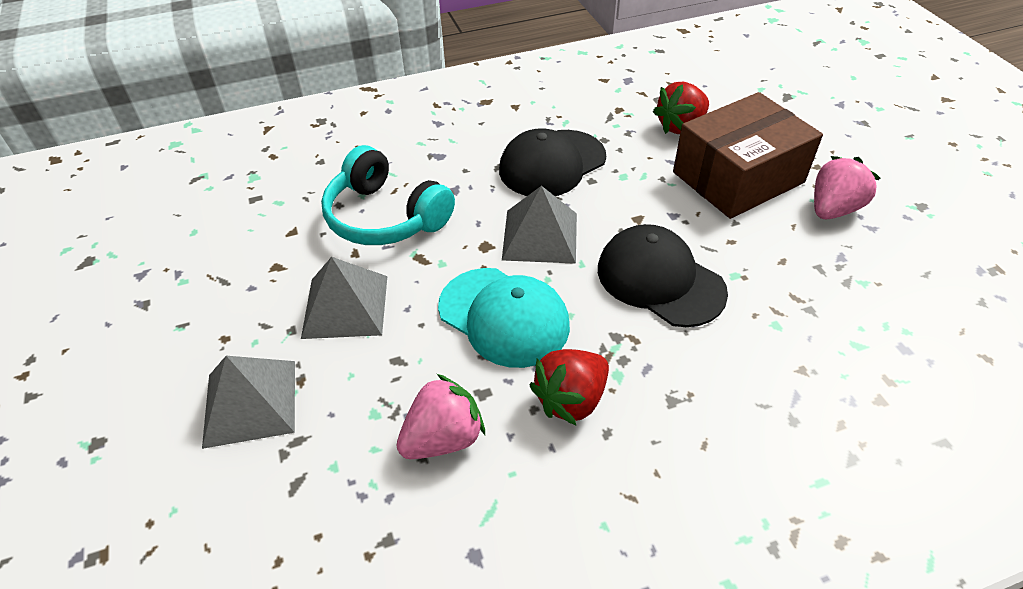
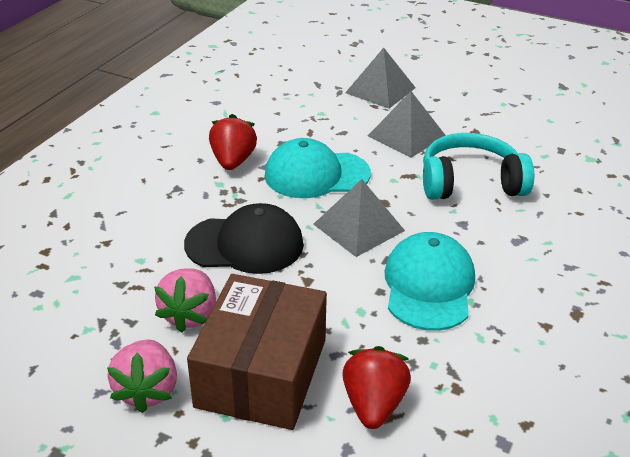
camera: 135 degrees right, 10 degrees down
pink strawberry [397,374,485,459] -> pink strawberry moved to [154,268,216,333]
black cap [499,128,606,196] -> turquoise cap [384,232,475,331]

